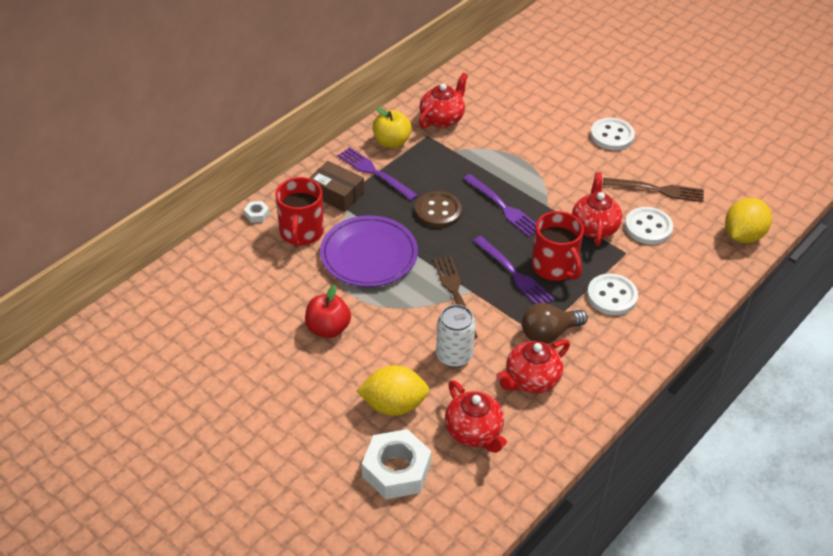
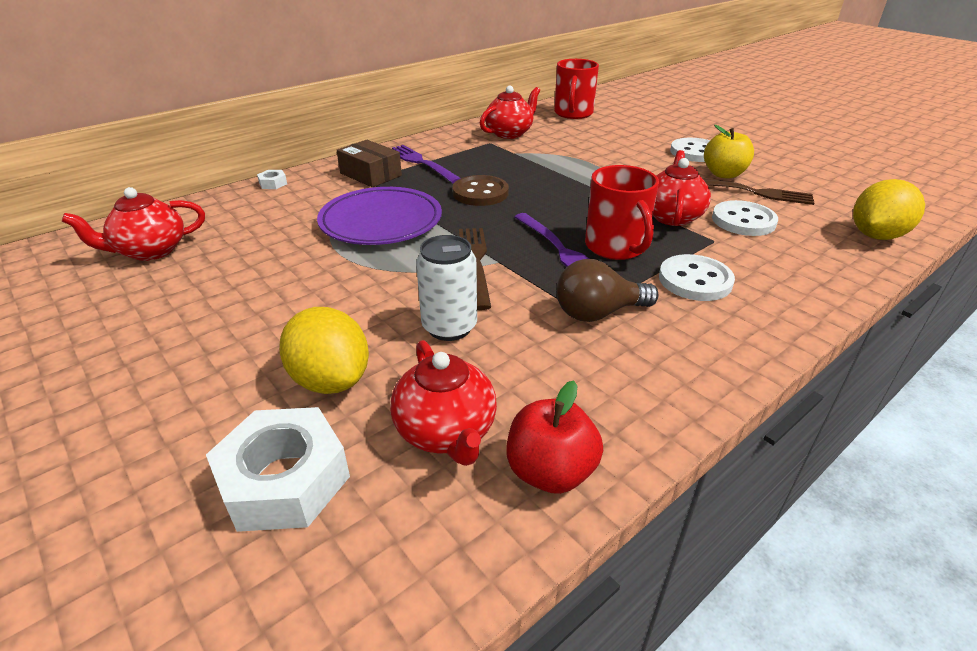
camera: 10 degrees right, 10 degrees down
red mug [275,177,324,247] -> red mug moved to [554,59,599,119]
red apple [305,285,351,338] -> red apple moved to [506,381,603,494]
yellow lemon [357,365,429,416] -> yellow lemon turned 45 degrees clockwise [279,307,369,394]
yellow apple [372,107,412,148] -> yellow apple moved to [704,125,754,178]
purple fork [463,174,536,237] -> none
red teapot [496,339,570,394] -> red teapot moved to [62,187,205,261]

